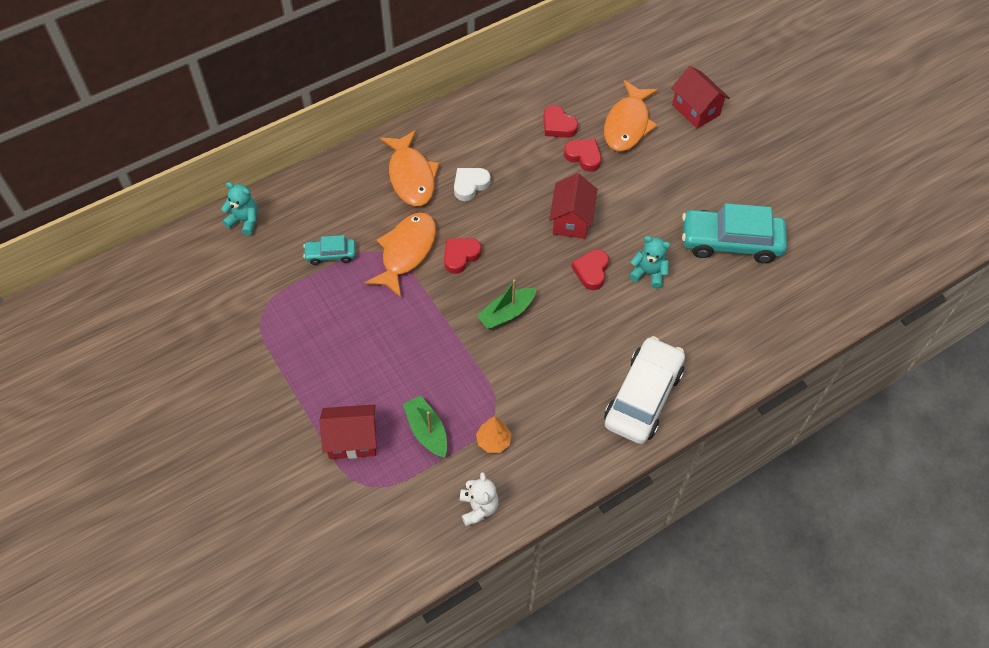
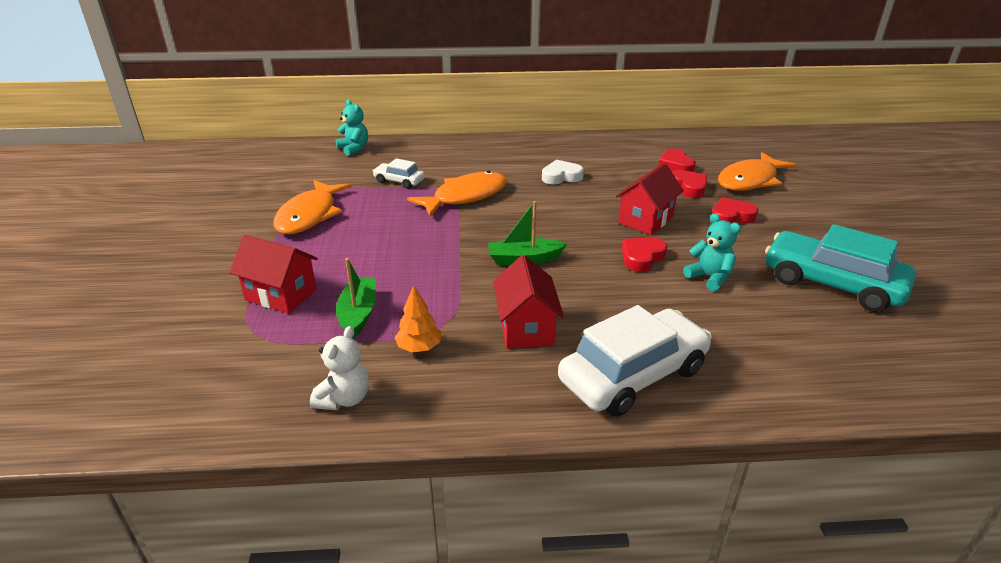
camera: 30 degrees right, 25 degrees down
turquoise car [303,235,356,265] -> white car [373,158,425,189]
orange fish [380,130,439,206] -> orange fish moved to [273,180,351,234]
red heart [444,238,482,274] -> red heart moved to [712,197,758,223]
red house [671,66,730,129] -> red house moved to [493,255,564,349]

